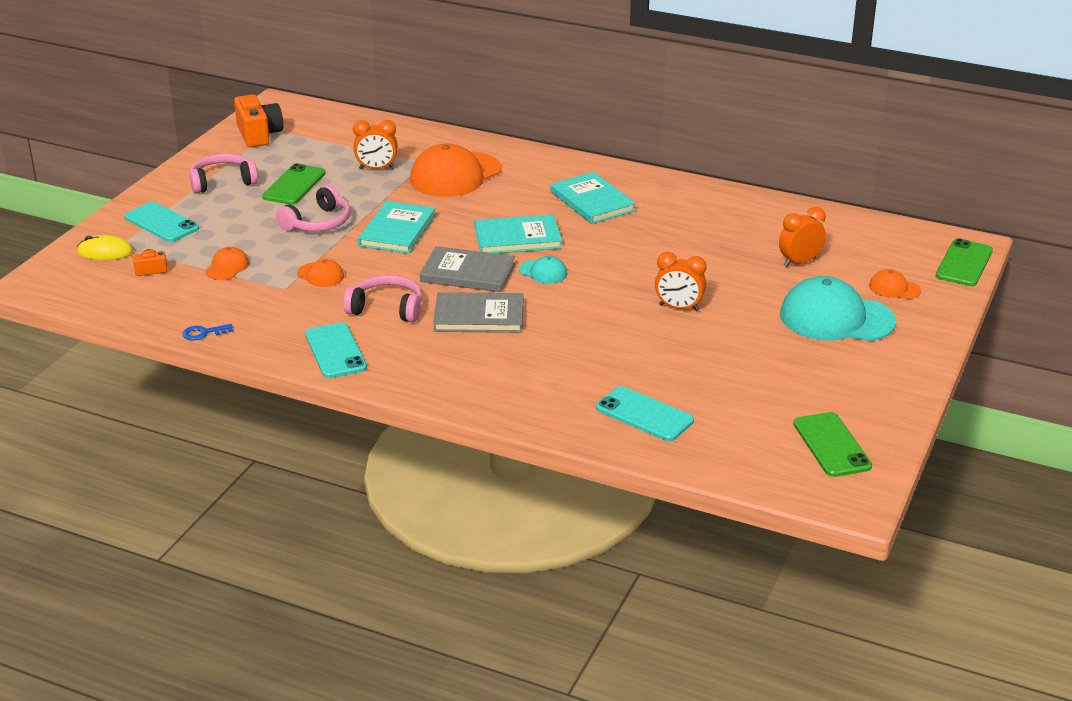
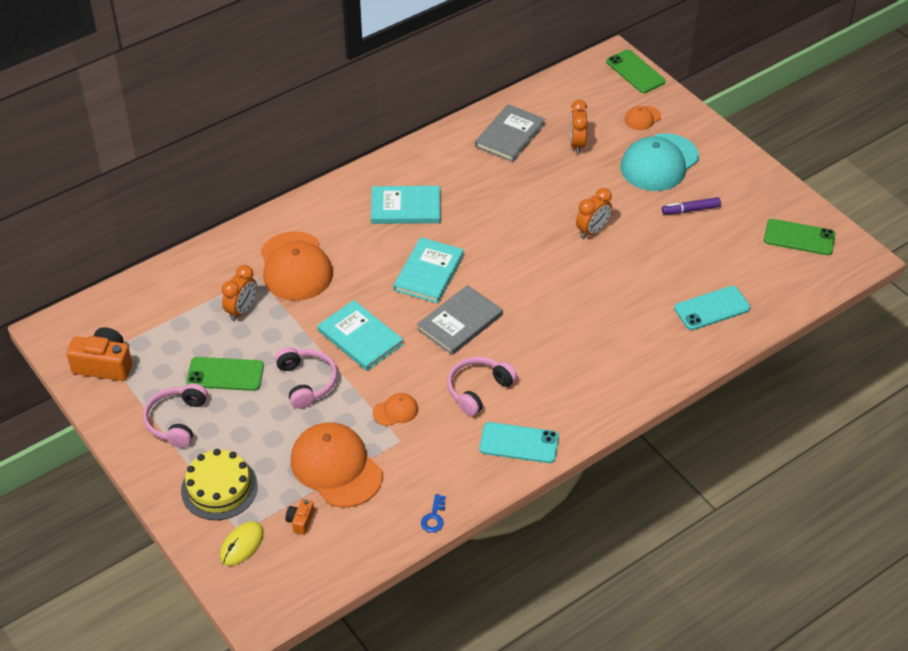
camera: 60 degrees left, 15 degrees up
turquoise phone [124,202,199,242] -> yellow cake [181,449,258,520]
orange cap [205,247,249,280] -> orange cap [291,422,383,507], size x2.17
green phone [262,163,326,205] -> green phone turned 45 degrees counterclockwise [186,357,264,391]
grey book [433,292,524,333] -> grey book moved to [475,104,545,162]
turquoise cap [519,256,567,284] -> none
none -> purple marker [662,197,721,215]

